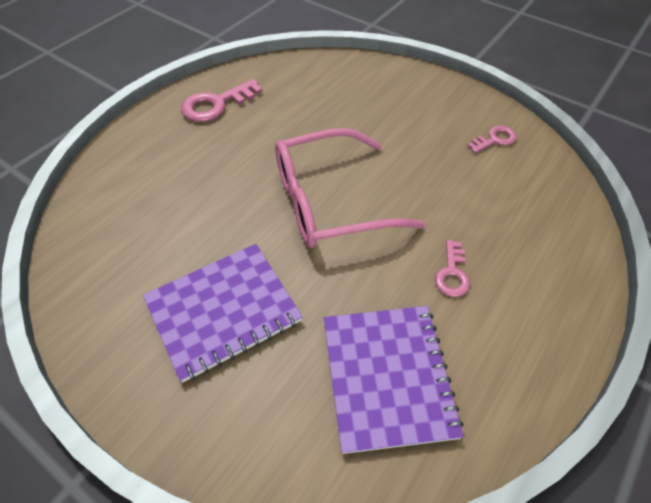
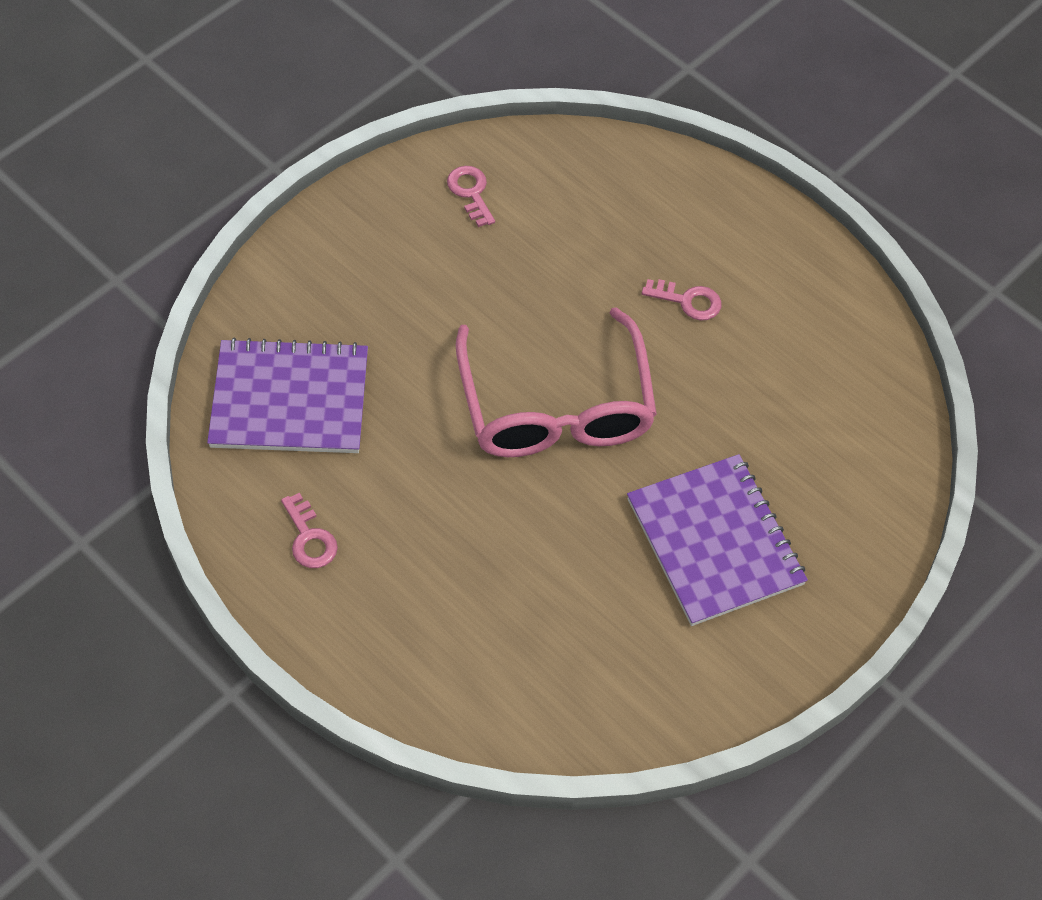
camera: 85 degrees left, 5 degrees up
pink key [181,79,263,122] -> pink key [281,493,338,568], size x0.60
purple notebook [324,306,464,454] -> purple notebook moved to [207,338,368,453]

